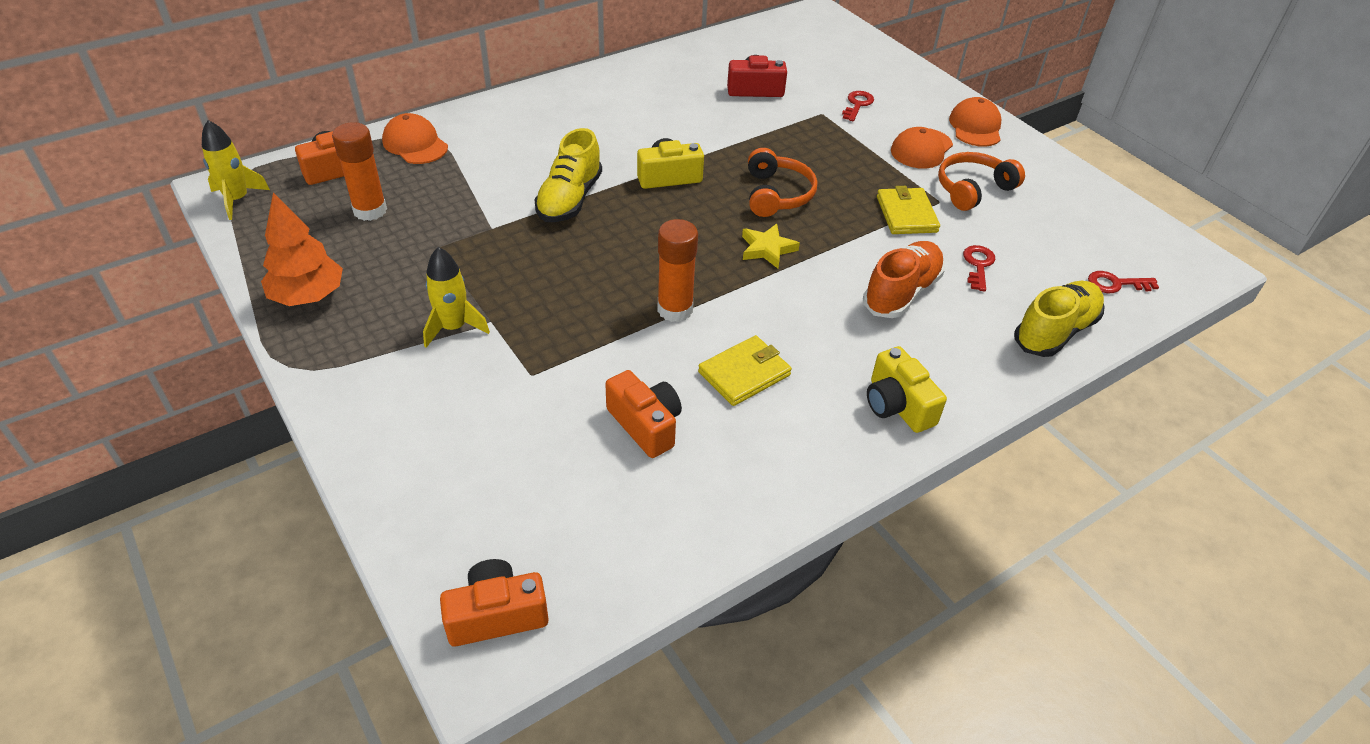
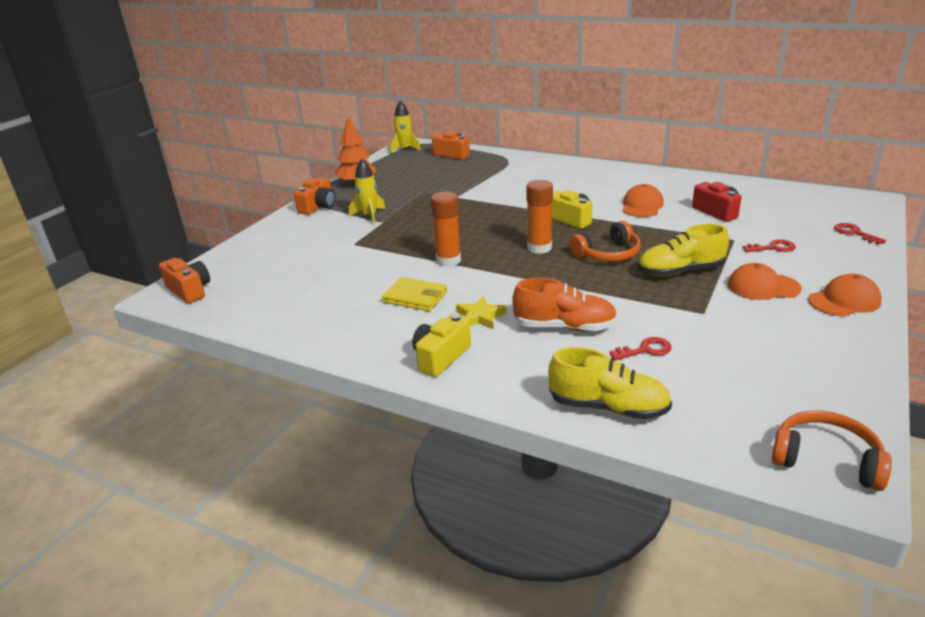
camera: 65 degrees right, 15 degrees down
orange glue stick [332,122,387,221] -> orange glue stick moved to [526,180,553,254]
orange cap [382,113,448,164] -> orange cap moved to [623,184,664,217]
yellow shoe [534,128,602,222] -> yellow shoe moved to [638,224,729,277]
orange camera [605,370,682,458] -> orange camera moved to [294,178,335,215]
yellow star [742,224,800,268] -> yellow star moved to [456,296,506,329]
yellow wallet [877,186,940,234] -> none
orange headphones [938,152,1025,211] -> orange headphones moved to [772,410,892,491]
red key [1088,271,1159,293] -> red key moved to [834,223,886,245]

